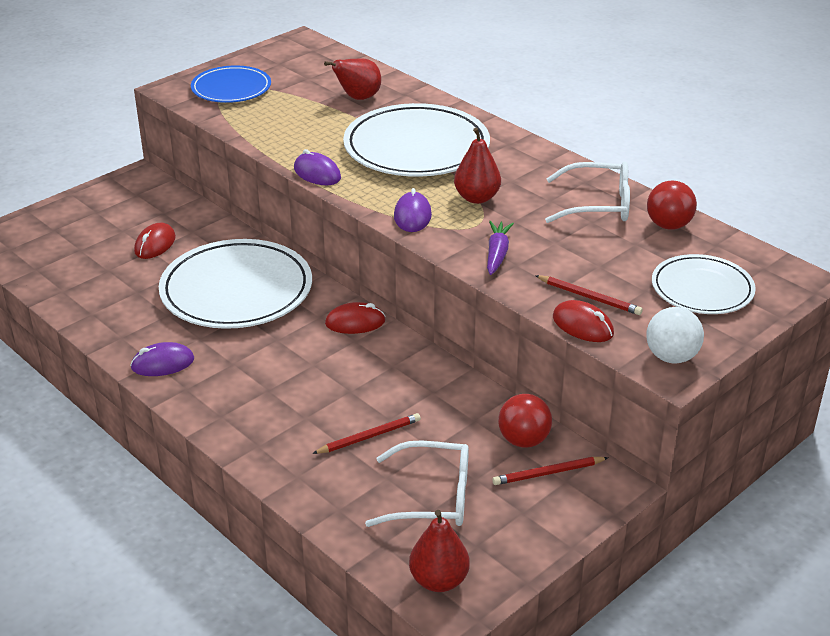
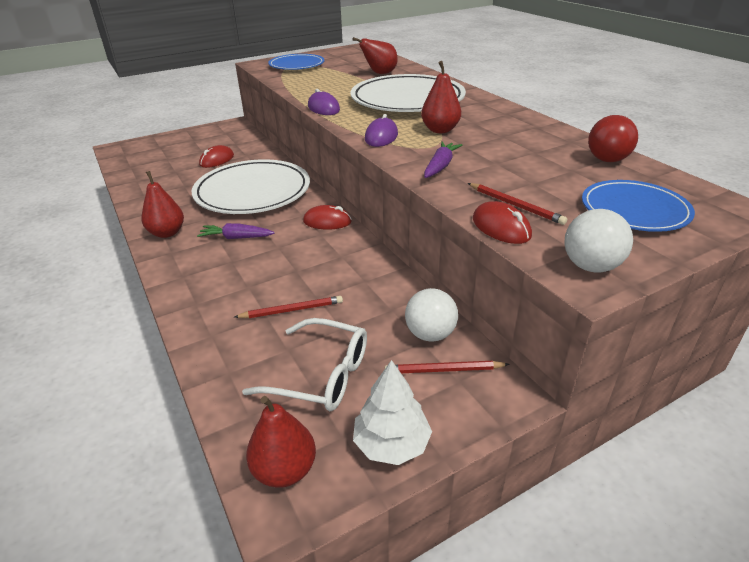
camera: 15 degrees right, 0 degrees up
purple mouse [130,342,194,376] -> red pear [141,171,184,238]
red ball [498,394,552,448] -> white ball [405,288,458,342]
white glasses [545,162,630,223] -> none
white plate [652,254,756,314] -> blue plate [582,180,695,232]
none -> purple carrot [197,223,275,239]
none -> white tree [353,360,432,465]

